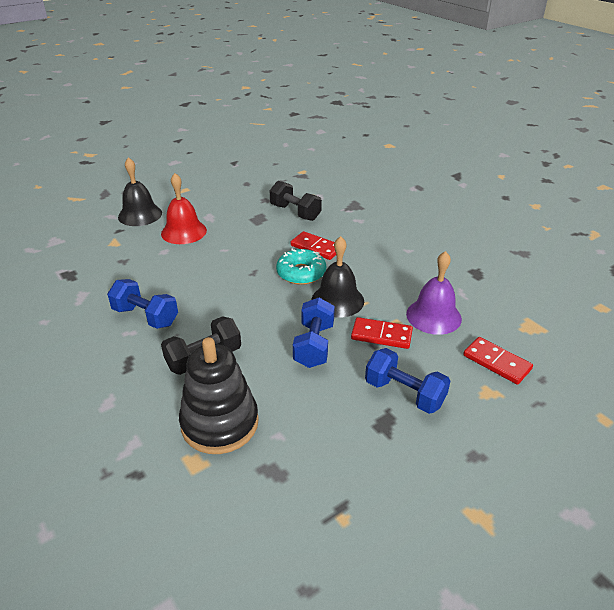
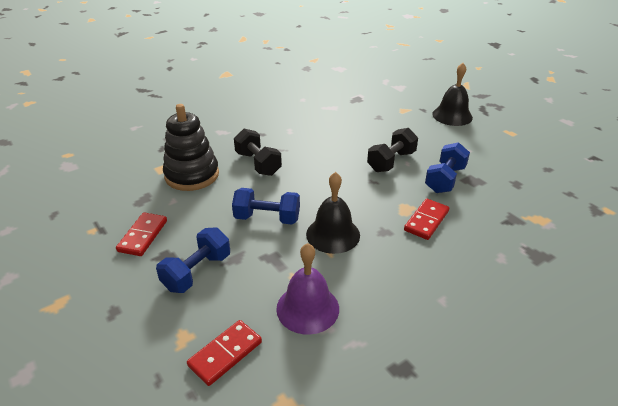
camera: 90 degrees right, 0 degrees up
blue dumbbell [107,279,178,329] -> blue dumbbell moved to [425,142,470,193]
red bell [161,173,207,244] -> none
black dumbbell [270,181,322,221] -> black dumbbell moved to [367,128,418,172]
turquoise donut [276,248,326,285] -> none
red domino [351,317,413,349] -> red domino moved to [116,212,167,256]

